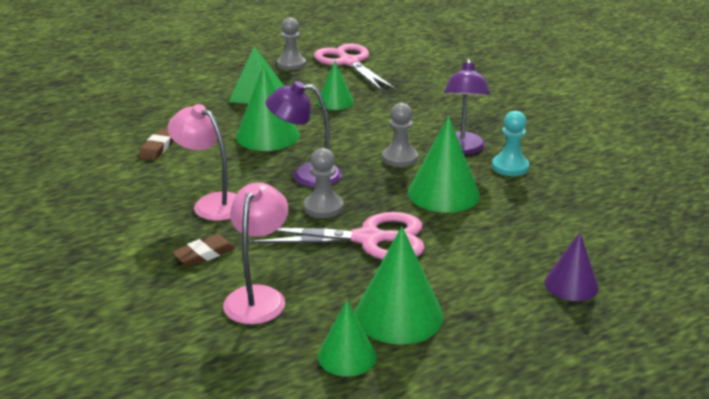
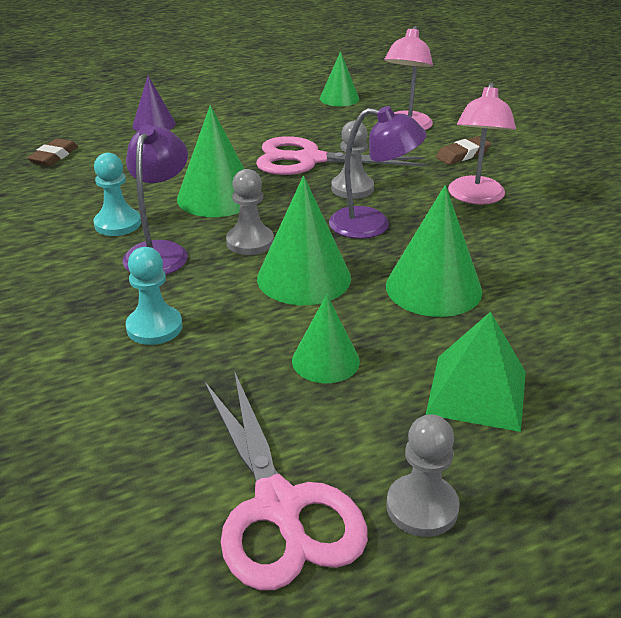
camera: 175 degrees left, 5 degrees up
brown eraser [139,129,174,160] -> brown eraser moved to [27,138,78,166]
pink lamp [168,104,236,221] -> pink lamp turned 60 degrees clockwise [448,82,516,205]
green cone [355,226,443,345] -> green cone moved to [257,176,351,305]
none -> turquoise pawn [126,247,182,345]

